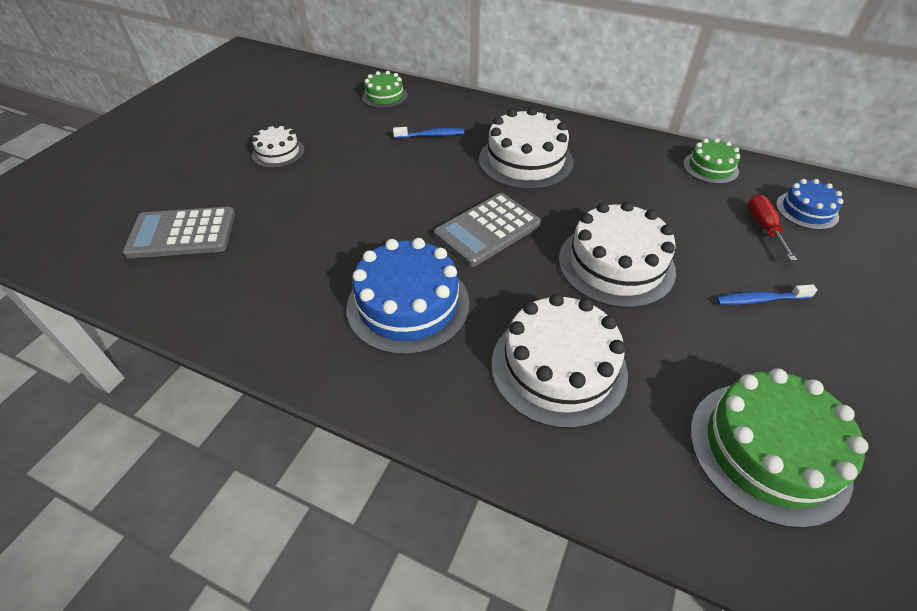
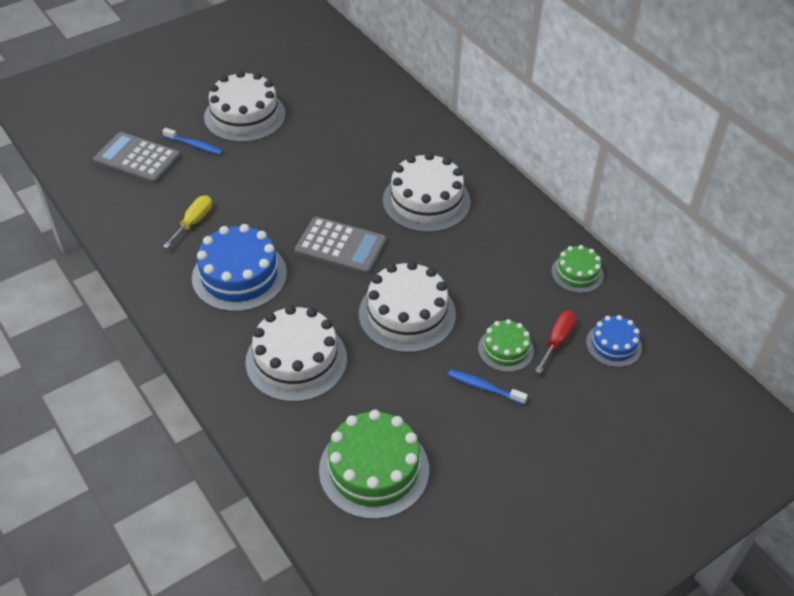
camera: 30 degrees right, 0 degrees up
white cake [252,124,305,168] -> white cake [204,71,286,142], size x1.80
green cake [362,71,408,108] -> green cake moved to [478,319,534,372]
blue toothbrush [393,127,465,139] -> blue toothbrush moved to [162,128,223,155]
grey calculator [434,193,541,267] -> grey calculator turned 150 degrees counterclockwise [295,217,386,274]
none -> yellow screwdriver [163,195,212,248]

